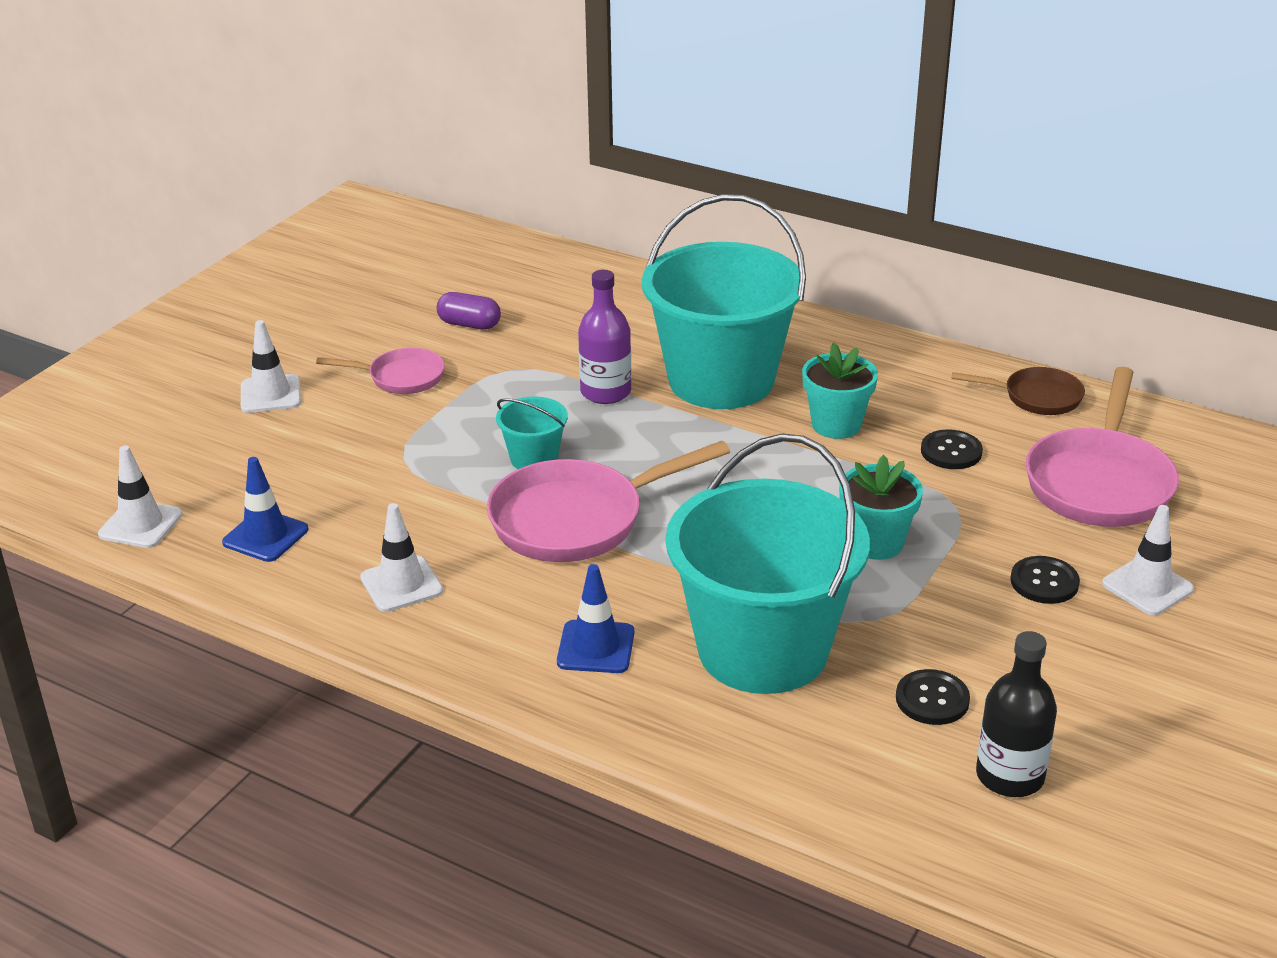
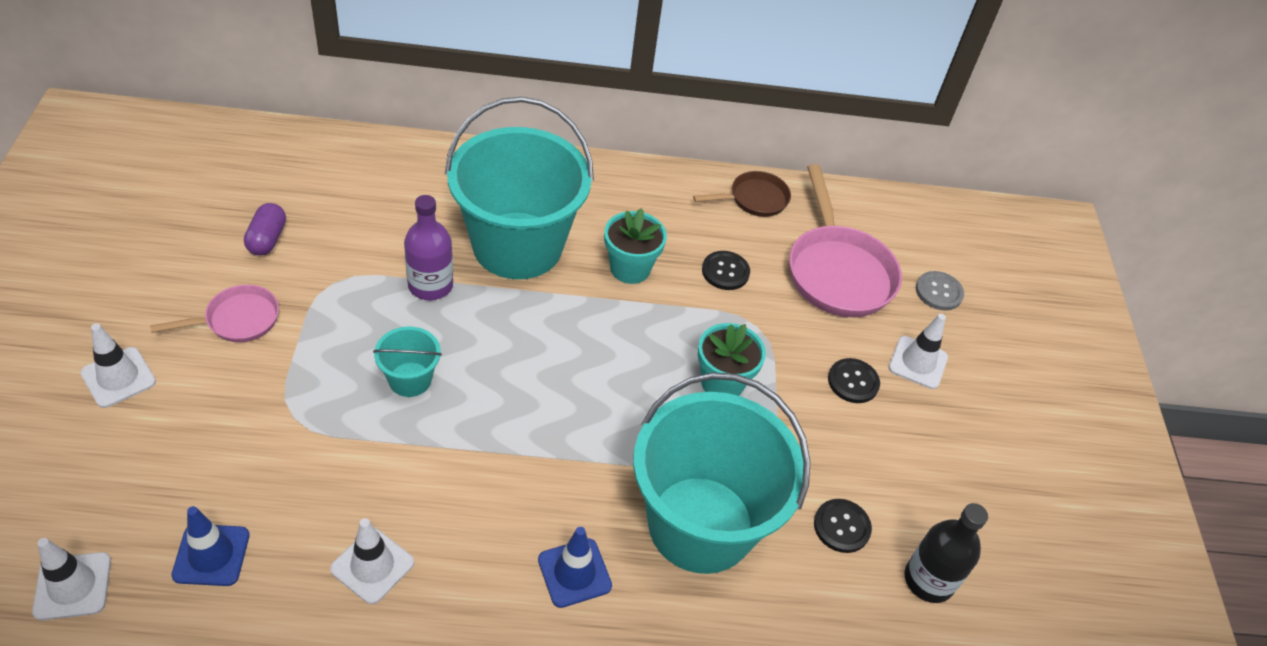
camera: 35 degrees left, 15 degrees up
purple capsule [437,292,501,329] -> purple capsule turned 75 degrees counterclockwise [244,203,286,255]
pink pan [487,441,730,562] -> none
none -> grey button [916,271,964,310]

